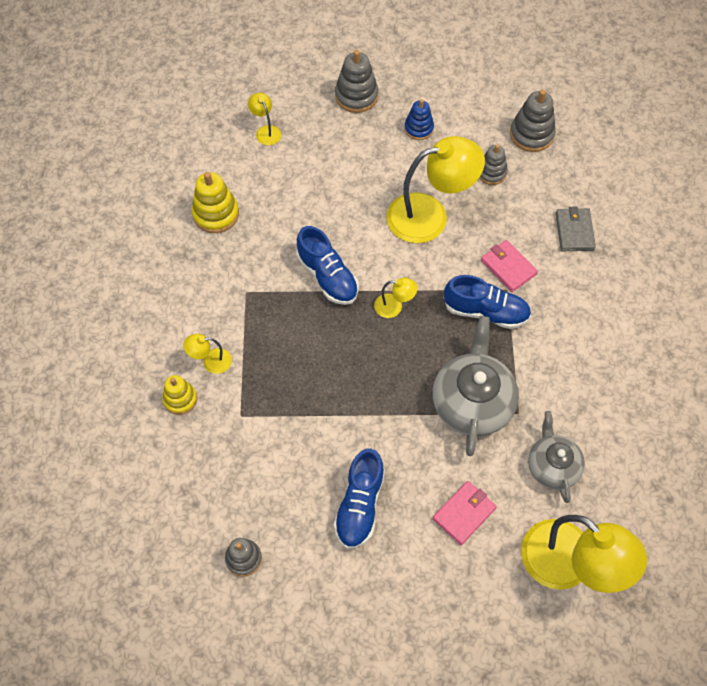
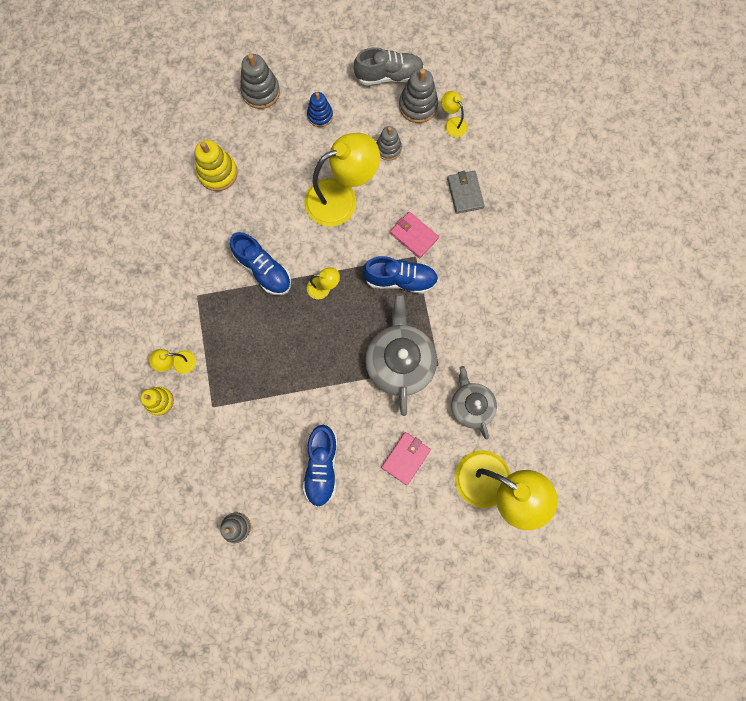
camera: 10 degrees left, 15 degrees up
yellow stacking toy [192,172,239,233] -> yellow stacking toy moved to [195,140,238,191]
yellow lamp [248,93,281,145] -> yellow lamp moved to [441,91,467,137]
none -> grey shoe [354,47,424,85]

